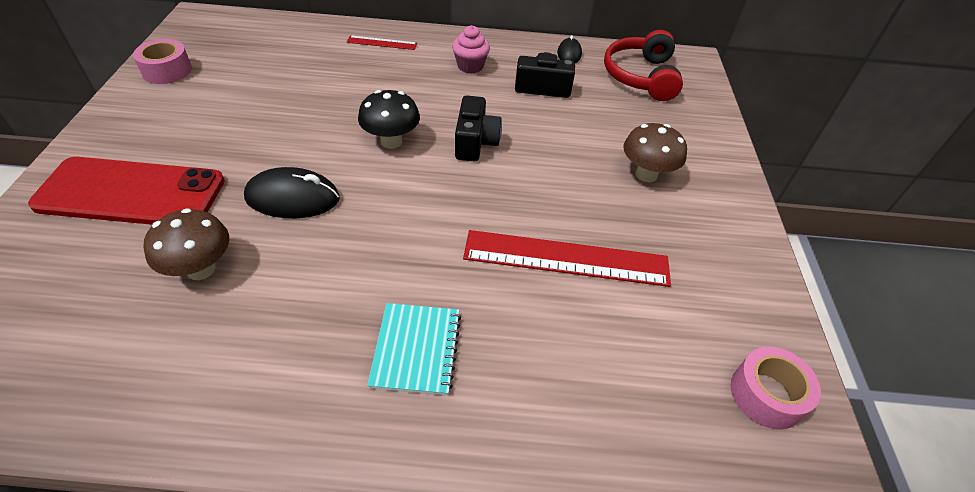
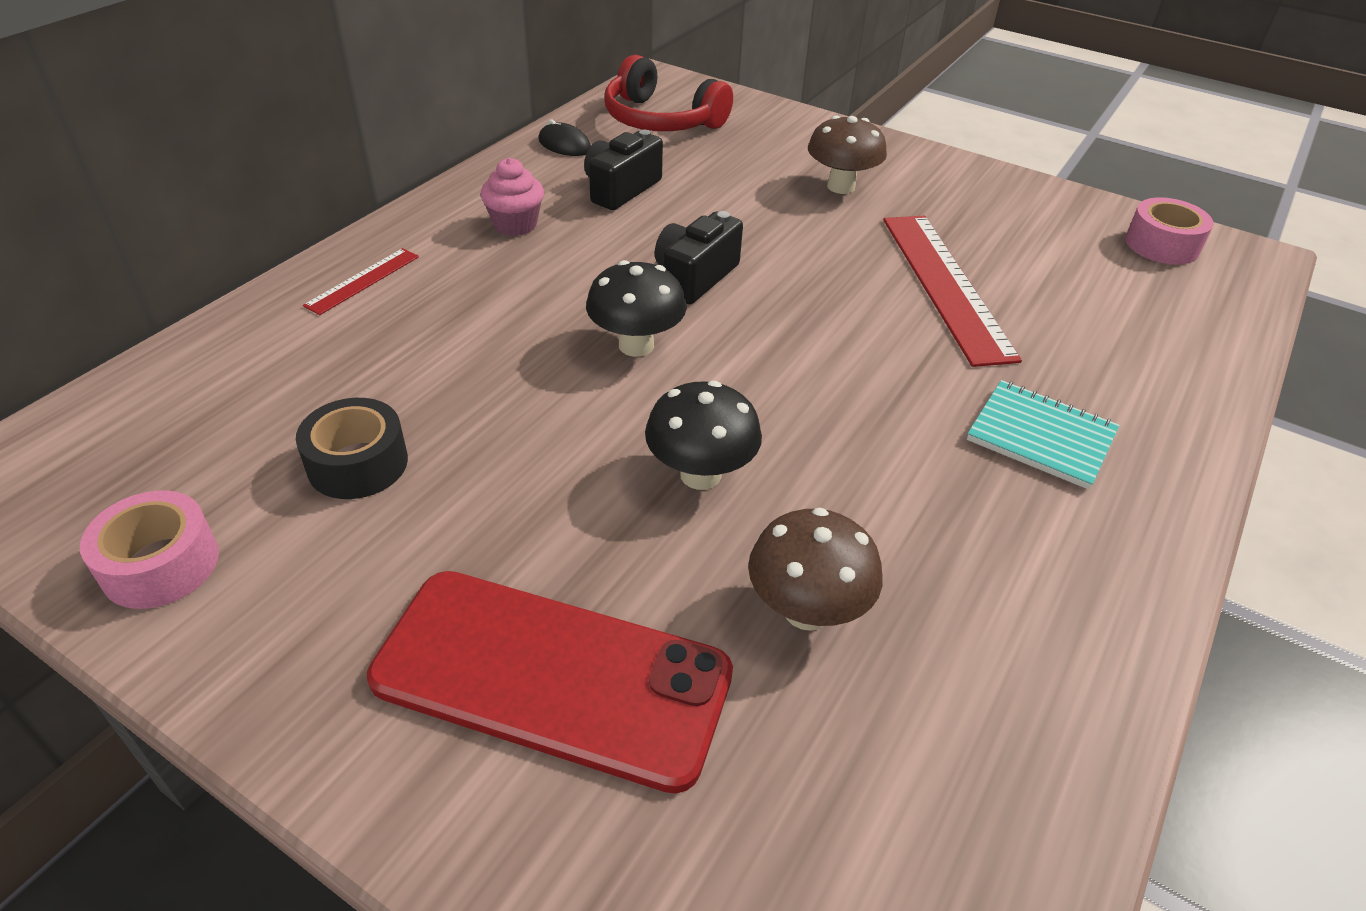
camera: 60 degrees left, 5 degrees down
red phone [28,157,225,225] -> red phone turned 75 degrees clockwise [367,571,733,794]
black mouse [244,167,339,218] -> black mushroom [645,381,762,490]
black camera [455,95,502,161] -> black camera turned 90 degrees counterclockwise [655,211,743,304]
red ruler [463,230,671,287] -> red ruler turned 45 degrees counterclockwise [883,216,1022,367]
none -> black tape [296,398,408,499]

